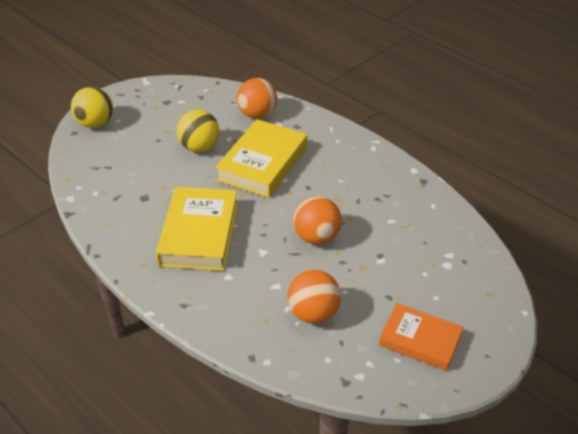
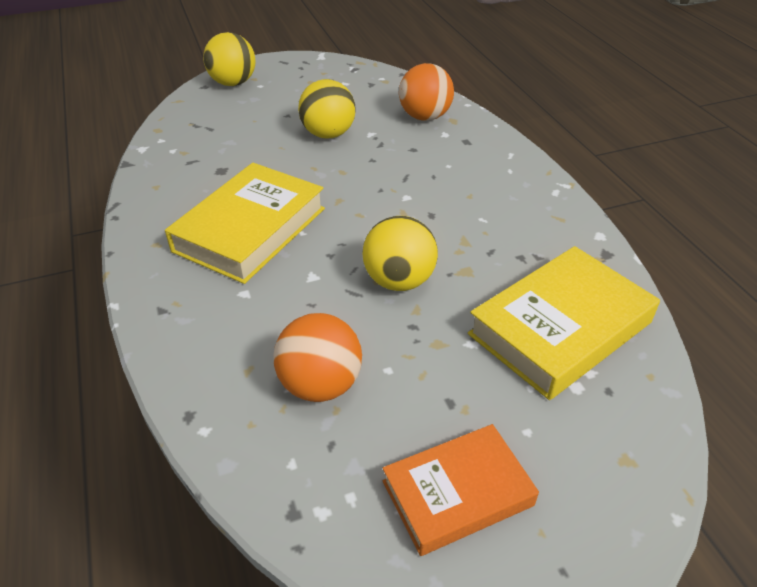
camera: 25 degrees right, 0 degrees up
yellow book [215,119,307,198] -> yellow book moved to [468,246,660,400]
orange ball [293,196,342,245] -> yellow ball [363,216,438,291]
orange book [379,303,463,371] -> orange book turned 75 degrees counterclockwise [383,424,539,556]

